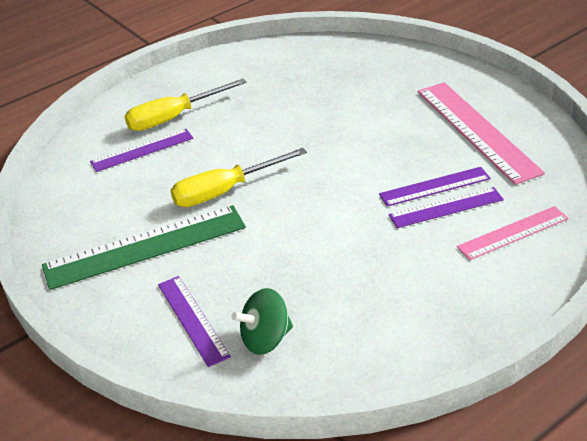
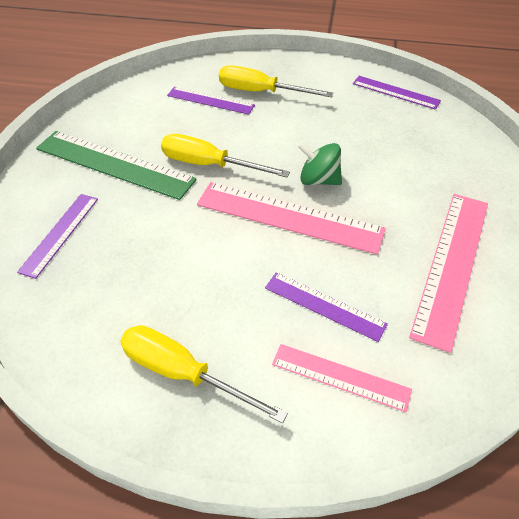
camera: 45 degrees right, 10 degrees up
green spinning top [232,288,293,355] -> green spinning top moved to [298,142,342,185]
purple ruler [379,167,491,207] -> purple ruler moved to [353,76,441,110]
none -> yellow screwdriver [120,325,288,424]
none -> pink ruler [197,182,386,254]

